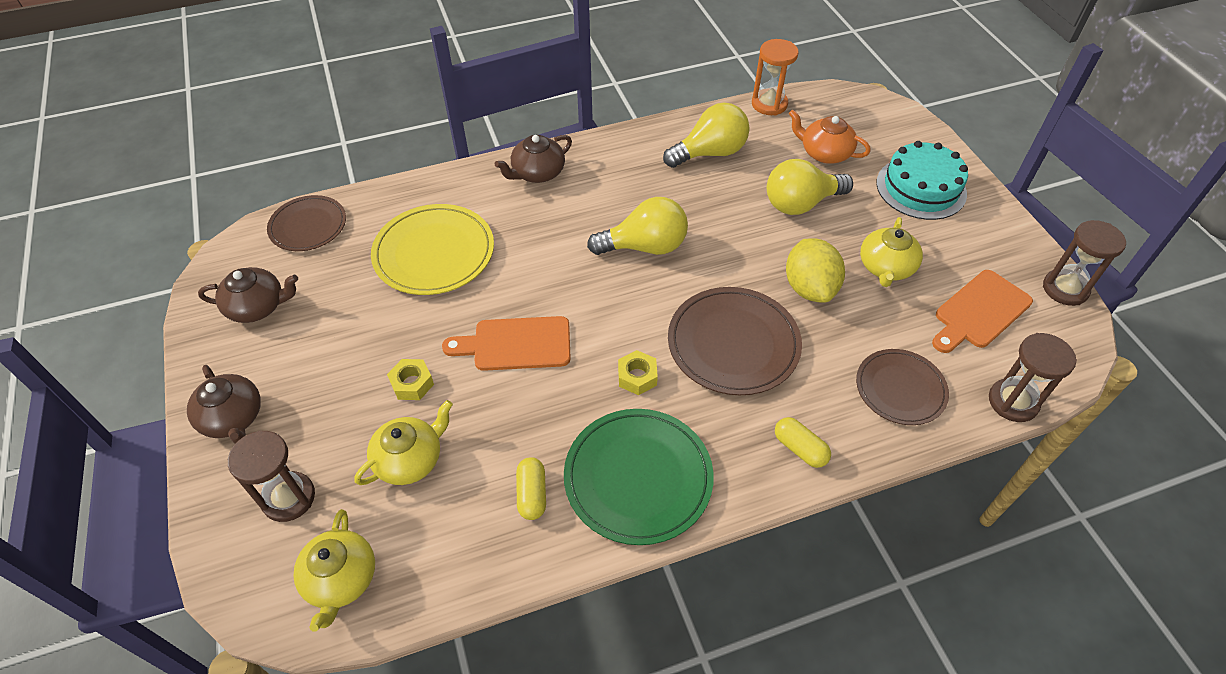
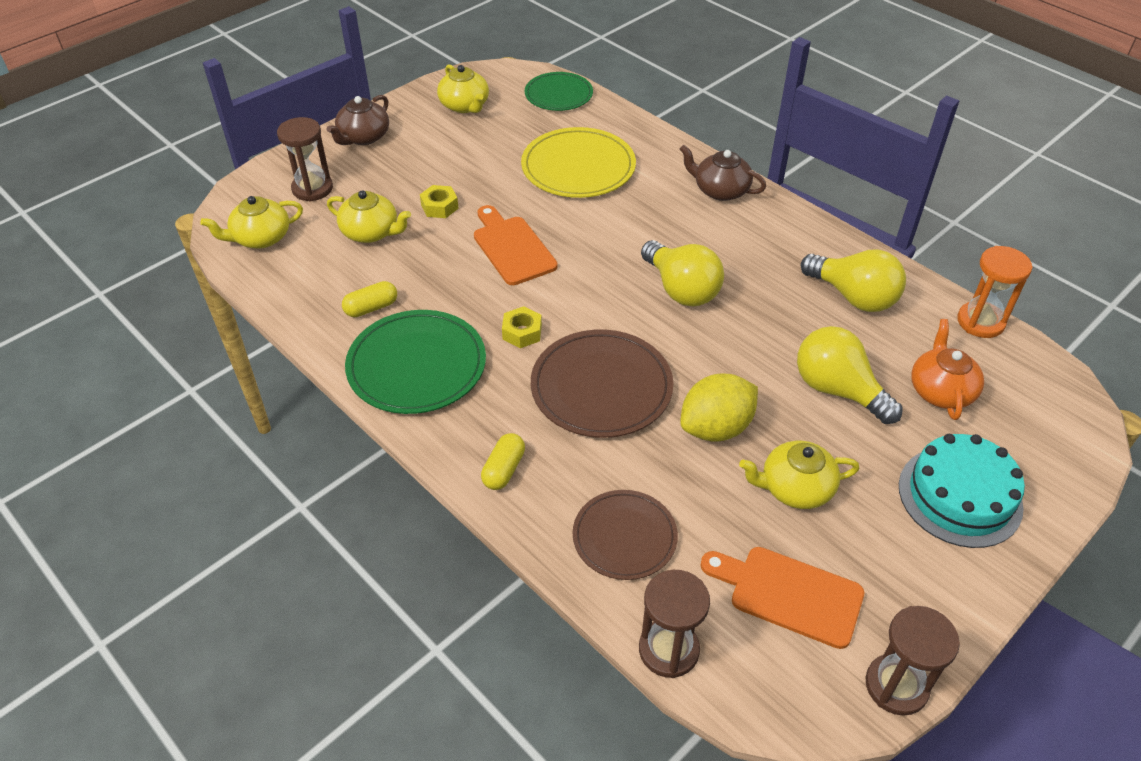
camera: 65 degrees right, 5 degrees down
brown teapot [198,267,298,323] -> yellow teapot [437,64,489,113]
brown plate [267,195,346,251] -> green plate [524,72,593,111]

